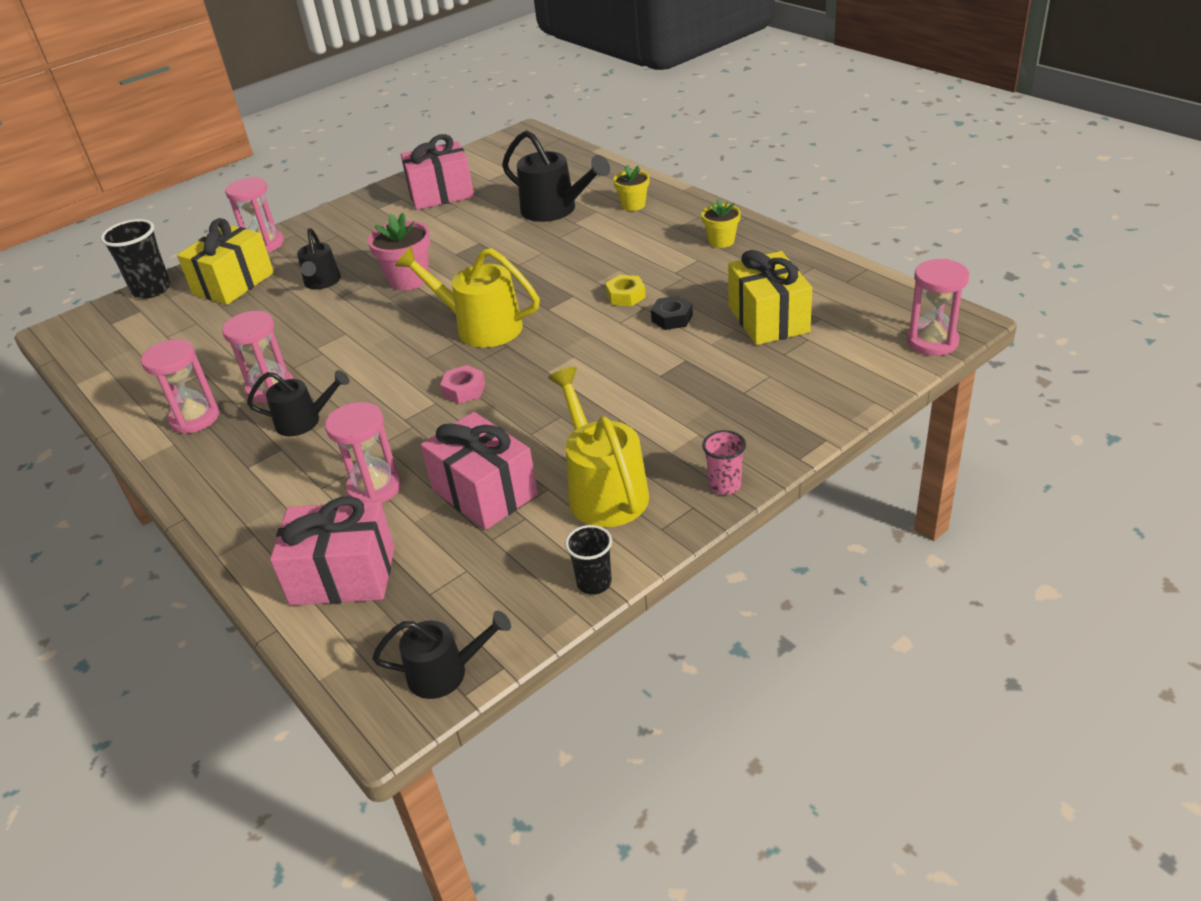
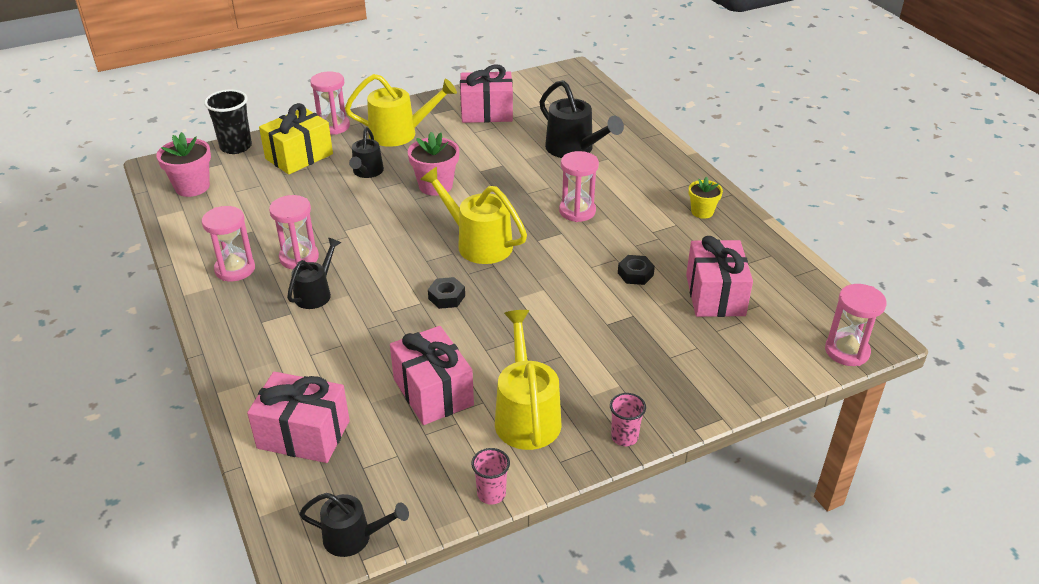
camera: 10 degrees right, 0 degrees up
black watering can [247,370,350,436] -> black watering can turned 75 degrees counterclockwise [287,238,341,309]
pink hourglass [325,402,401,504] -> pink hourglass moved to [559,151,599,222]
pink nut [440,365,485,404] -> black nut [428,277,465,309]
black cup [565,525,612,595] -> pink cup [471,448,510,505]
yellow nut [605,275,646,306] -> none
yellow flower pot [613,165,649,211] -> none
yellow gift [728,250,812,345] -> pink gift [686,236,753,317]
none -> pink flower pot [156,132,211,197]
none -> yellow watering can [345,74,457,147]

